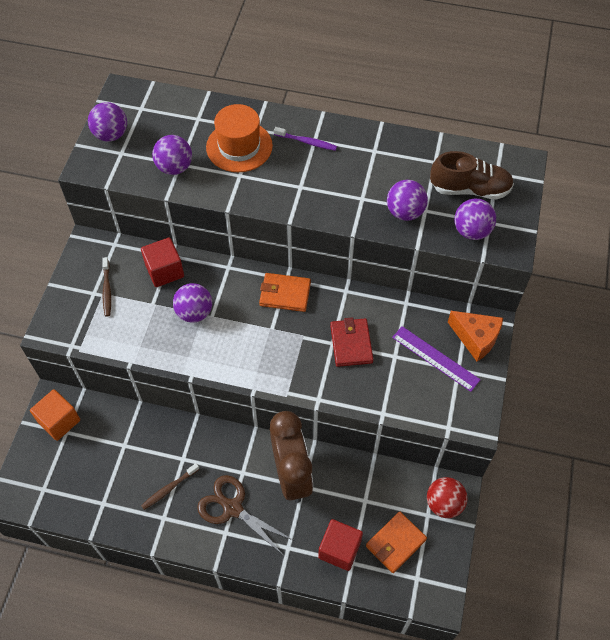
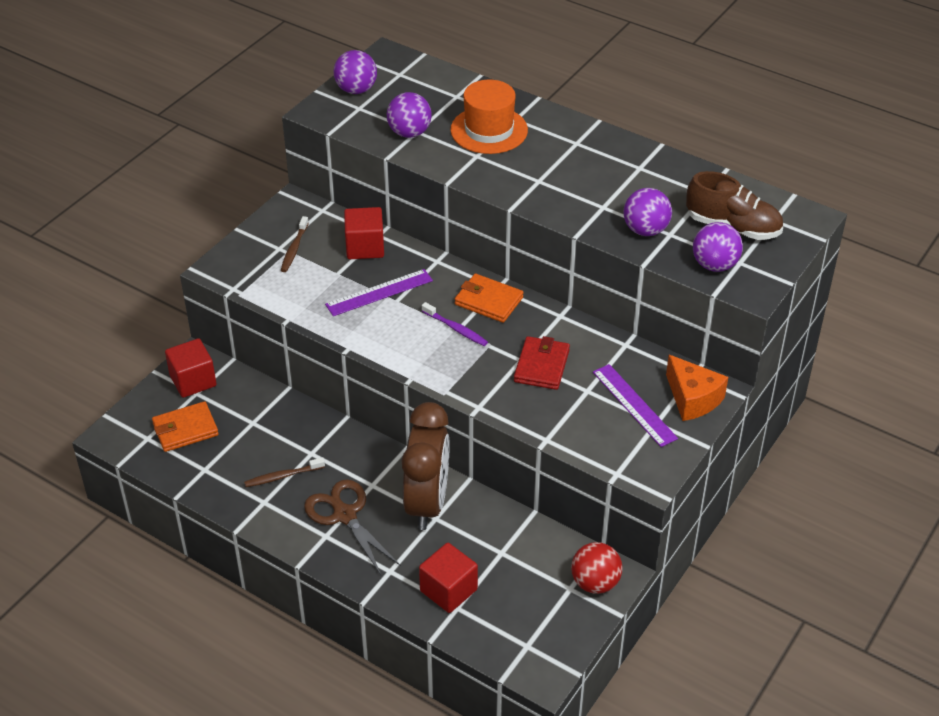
camera: 20 degrees right, 15 degrees down
orange cube [30,389,80,441] -> red cube [165,338,216,398]
purple ball [173,283,212,323] -> purple ruler [325,269,433,316]
purple toothbrush [274,127,337,151] -> purple toothbrush moved to [422,302,488,346]
orange wallet [366,512,427,573] -> orange wallet moved to [152,401,219,452]

